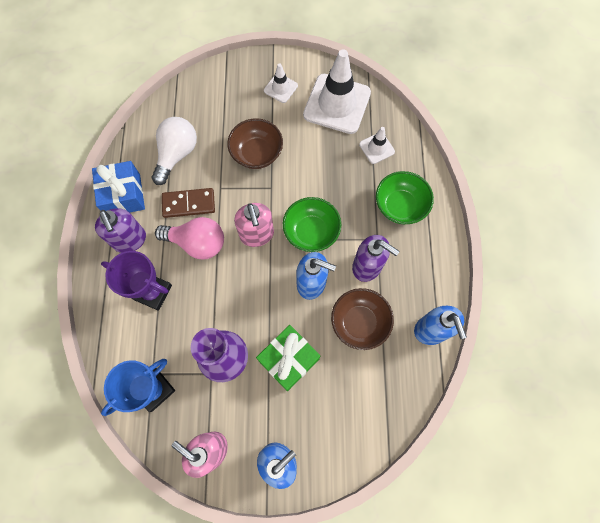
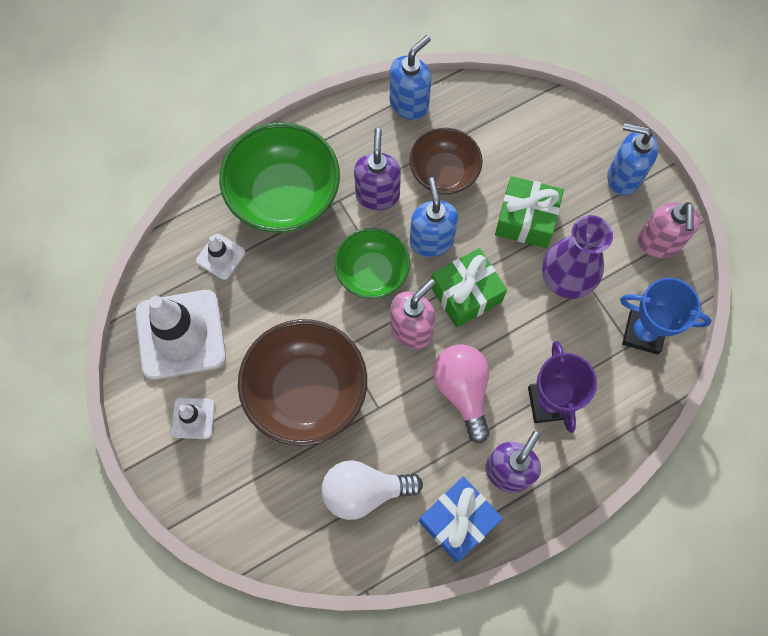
camera: 120 degrees left, 0 degrees up
brown domino [162,188,215,218] -> none
brown bowl [227,118,283,169] -> brown bowl [238,319,367,446], size x1.61
green bowl [376,171,434,224] -> green bowl [219,122,340,233], size x1.61
none -> green gift [431,248,507,328]

